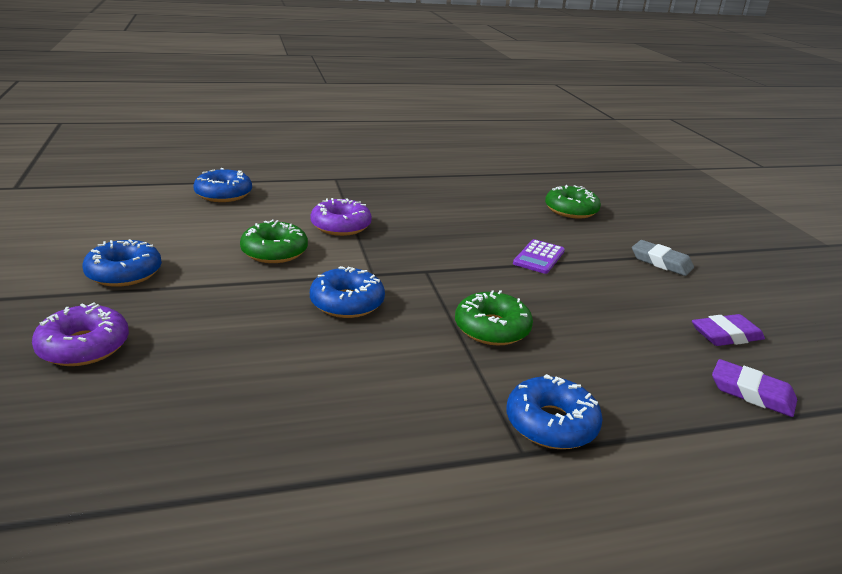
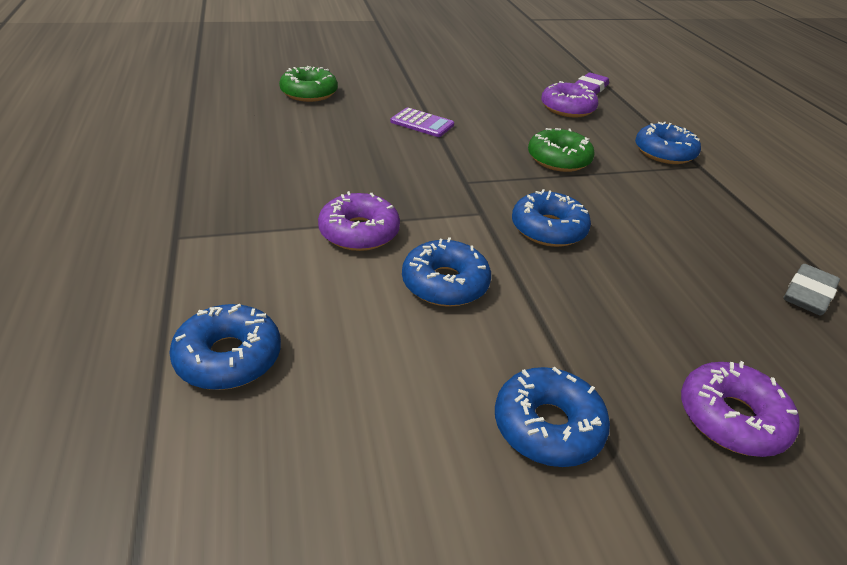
camera: 90 degrees left, 10 degrees up
green donut [240,220,308,263] -> blue donut [402,237,491,307]
grey eraser [632,240,694,276] -> grey eraser moved to [784,264,840,315]
purple eraser [692,314,765,346] -> none
none -> purple donut [541,81,598,118]

